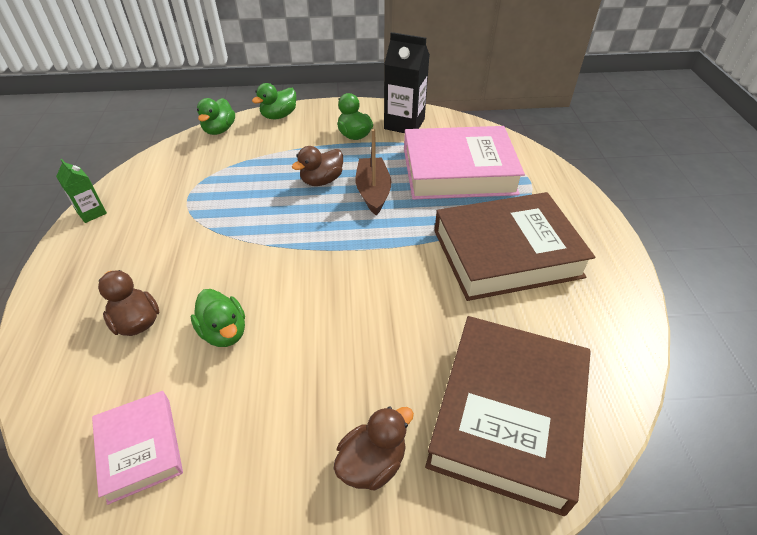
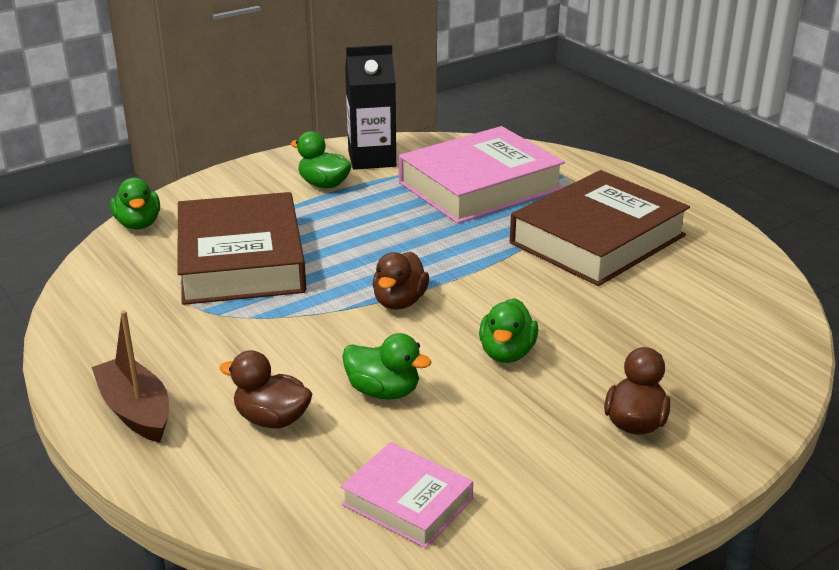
camera: 30 degrees left, 15 degrees down
green carton [56,159,107,223] -> none
green duck [252,83,296,119] -> green duck moved to [479,298,538,363]
brown duck [292,146,343,186] -> brown duck moved to [372,252,429,310]
brown boat [356,129,391,215] -> brown boat moved to [92,310,169,442]
brown book [425,316,591,516] -> brown book moved to [177,192,306,305]

